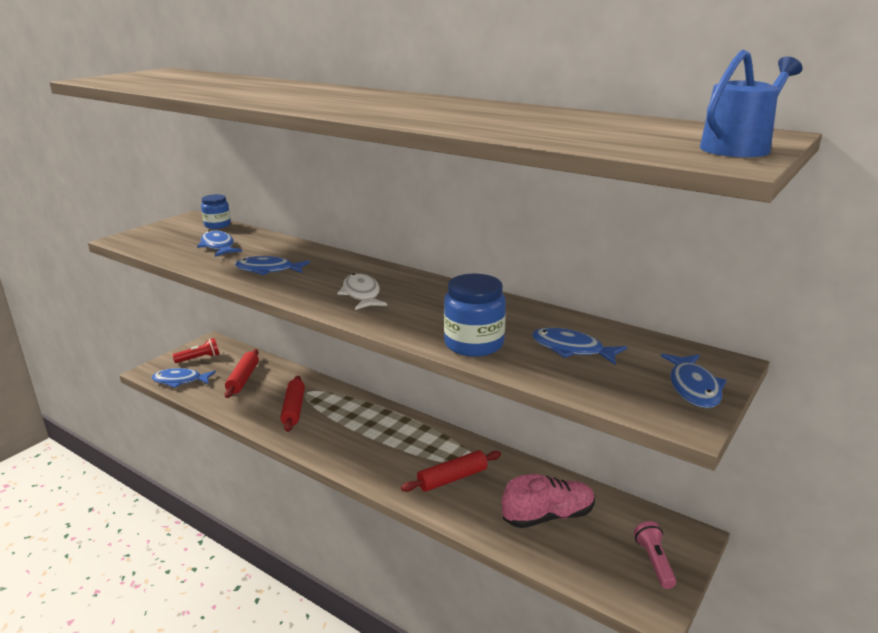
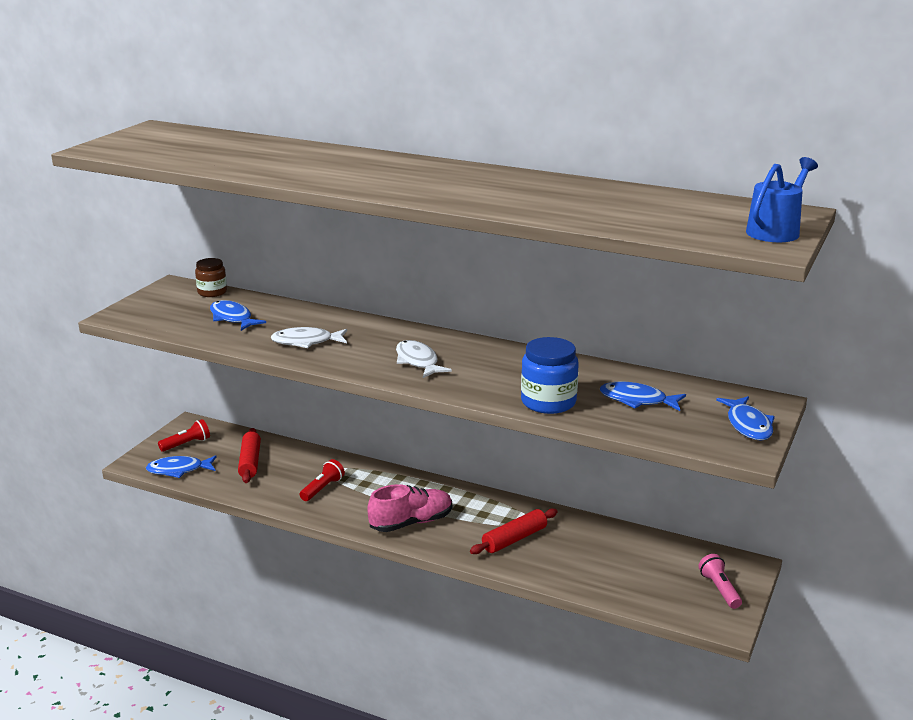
camera: 10 degrees left, 0 degrees up
blue jar [201,194,231,229] -> brown jar [195,258,227,297]
blue fish [235,256,310,275] -> white fish [271,327,347,348]
red rolling pin [280,375,305,432] -> red flashlight [300,459,345,501]
pink shoe [502,474,595,528] -> pink shoe moved to [367,484,452,532]

